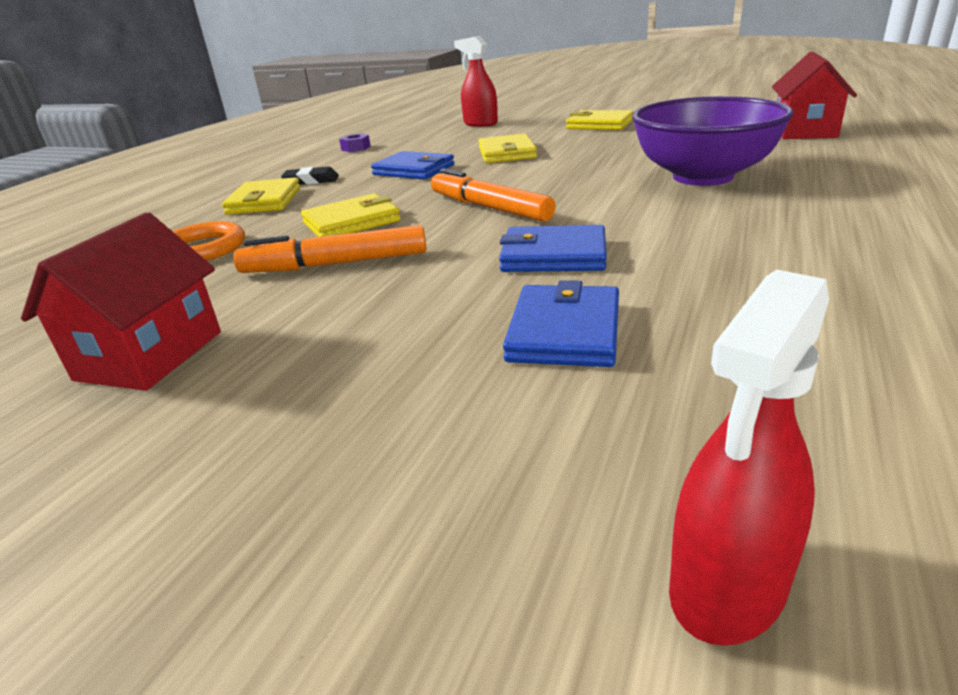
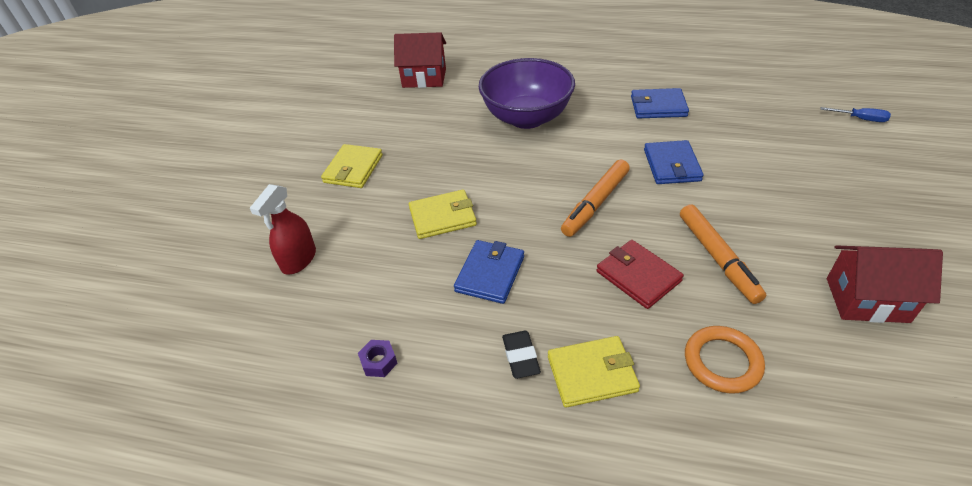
camera: 100 degrees left, 15 degrees up
yellow wallet [301,193,400,237] -> red wallet [597,240,684,309]
blue wallet [503,280,619,367] -> blue wallet moved to [631,88,689,119]
red spray bottle [669,269,829,646] -> blue screwdriver [820,107,891,122]

